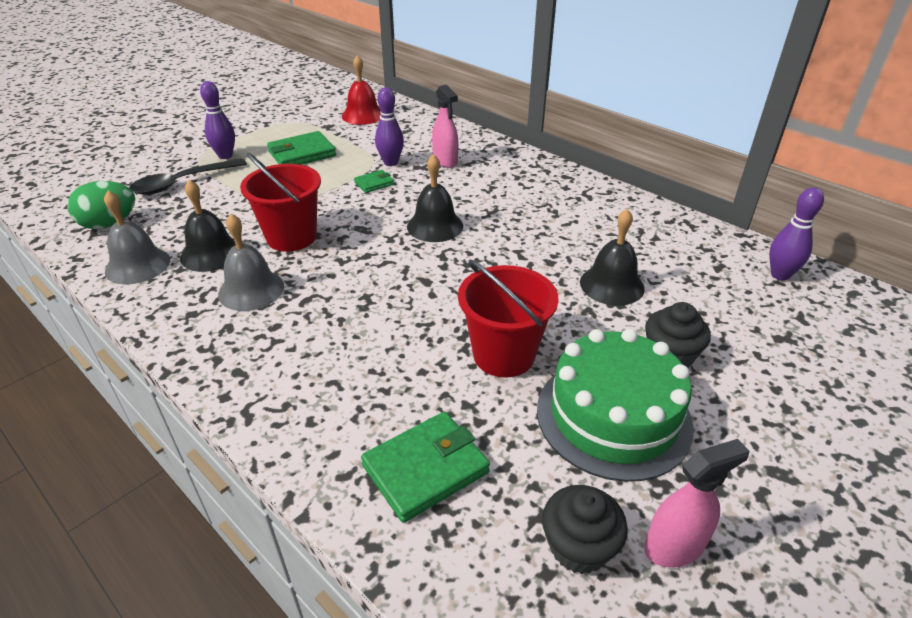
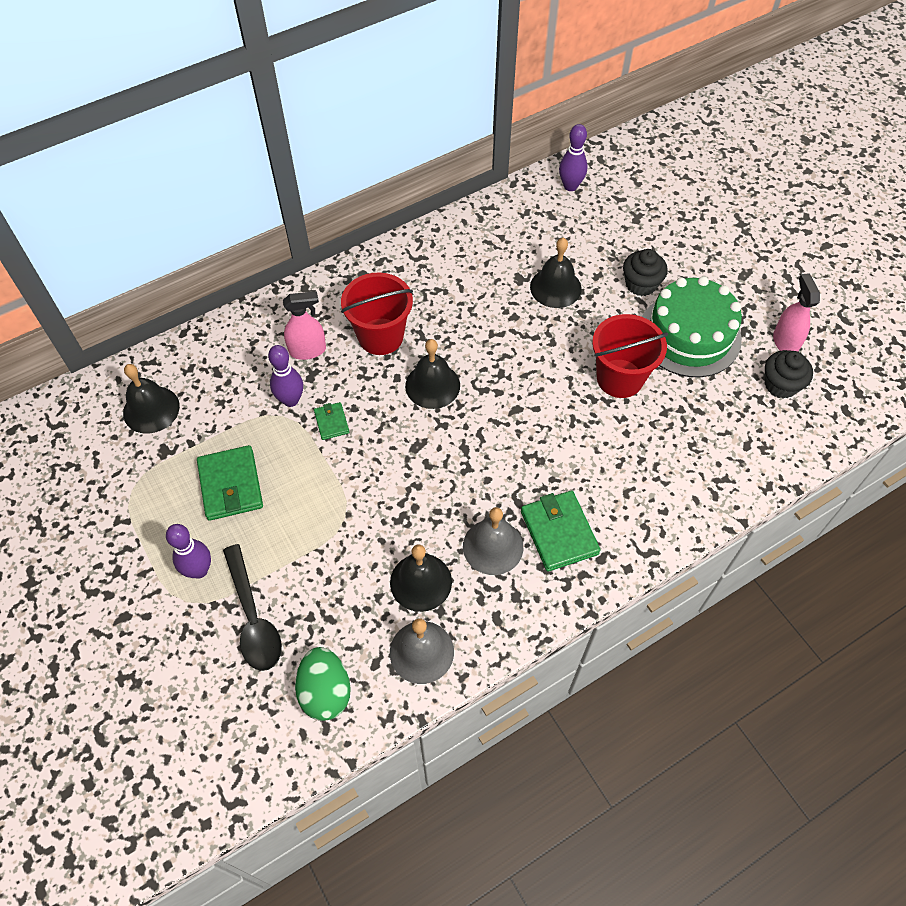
camera: 75 degrees left, 20 degrees up
red bucket [240,152,321,252] -> red bucket moved to [341,273,413,355]
red bell [342,55,381,125] -> black bell [123,364,180,434]
green wallet [361,412,490,523] -> green wallet moved to [521,490,600,572]

